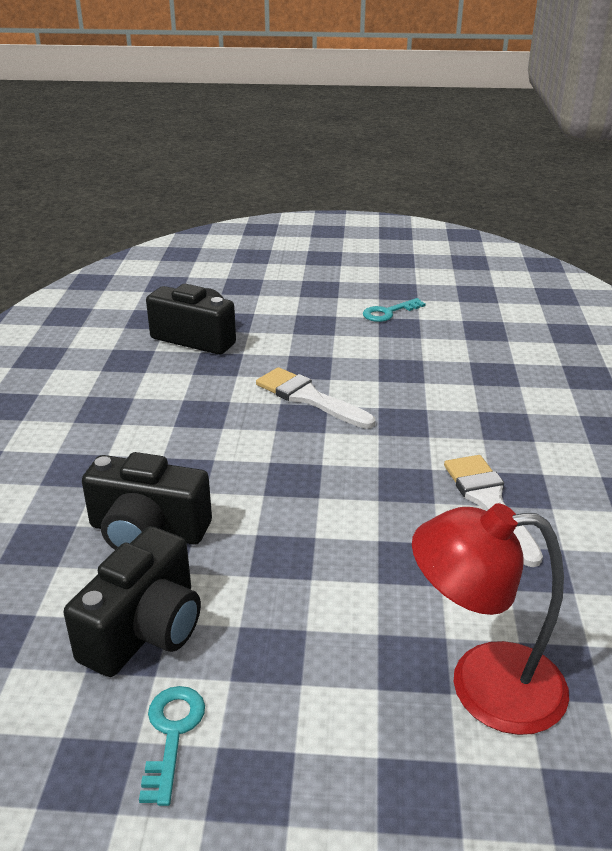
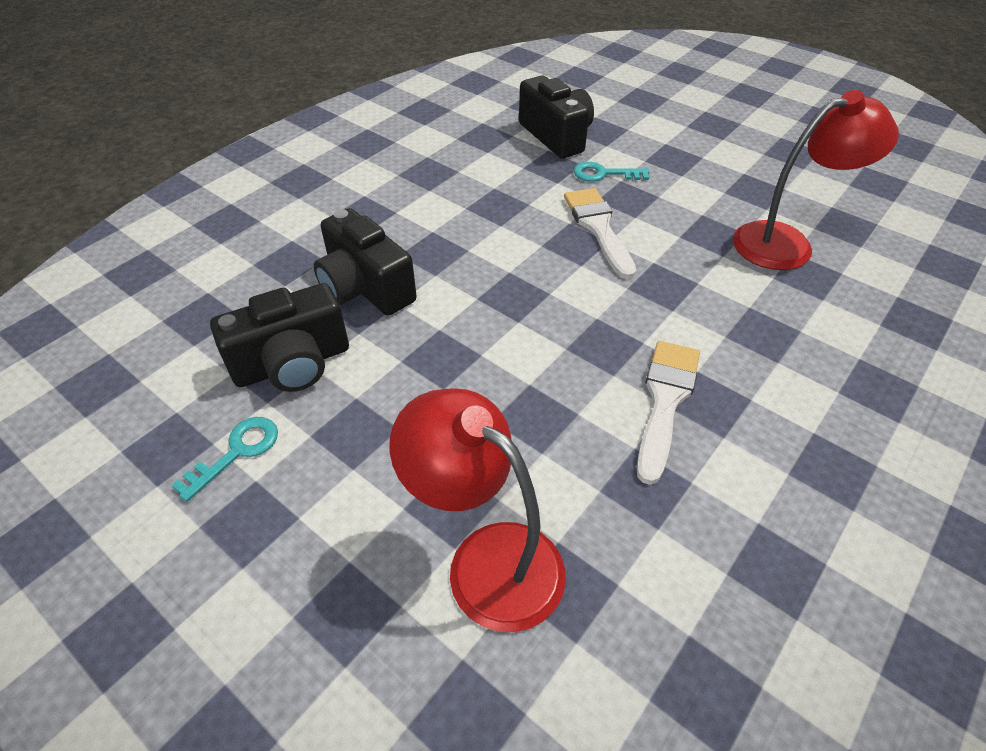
camera: 35 degrees right, 15 degrees up
turquoise key [363,298,426,322] -> turquoise key moved to [573,162,649,182]
none -> red lamp [733,90,899,270]

